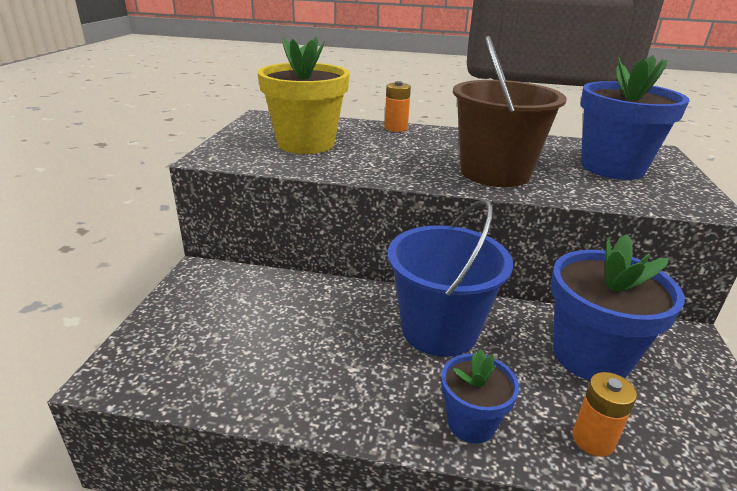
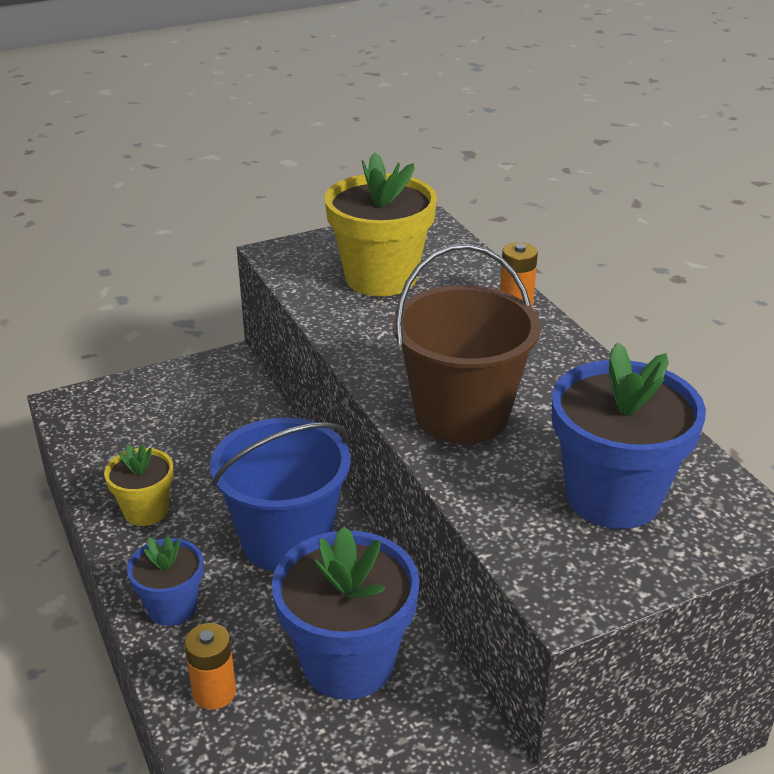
camera: 55 degrees right, 5 degrees up
none -> yellow flower pot [104,444,174,526]

